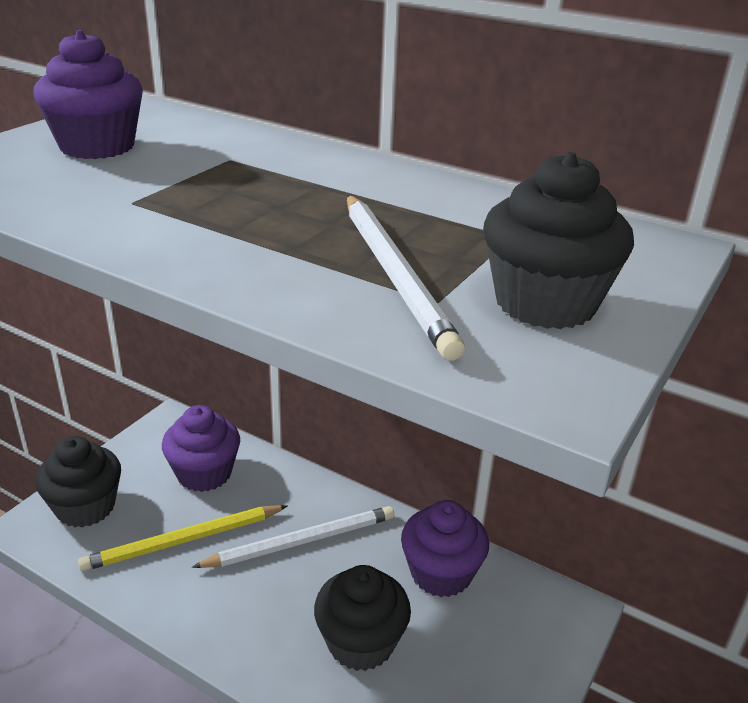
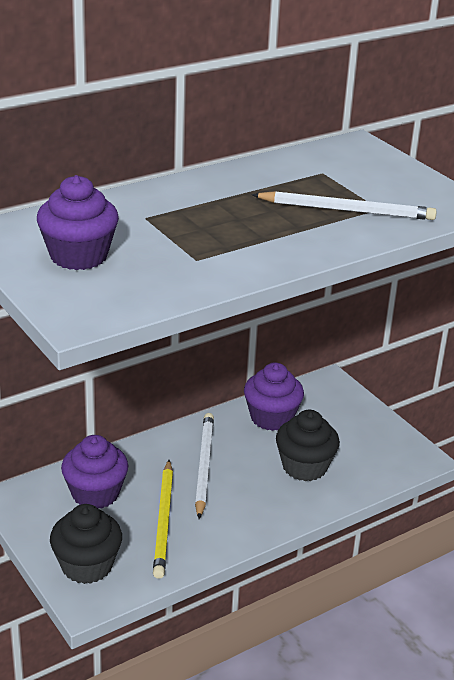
camera: 65 degrees left, 0 degrees up
black cupcake [483,152,634,329] -> none

